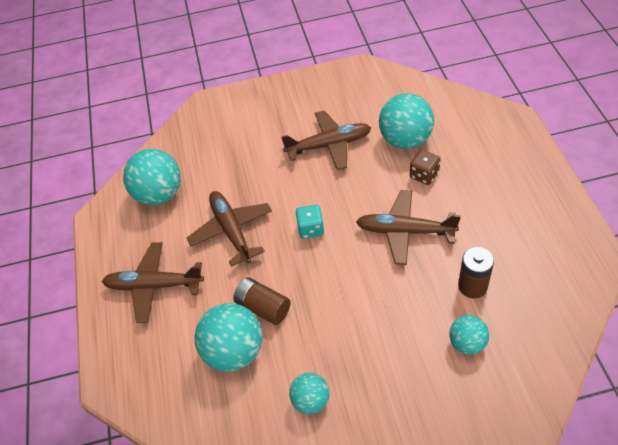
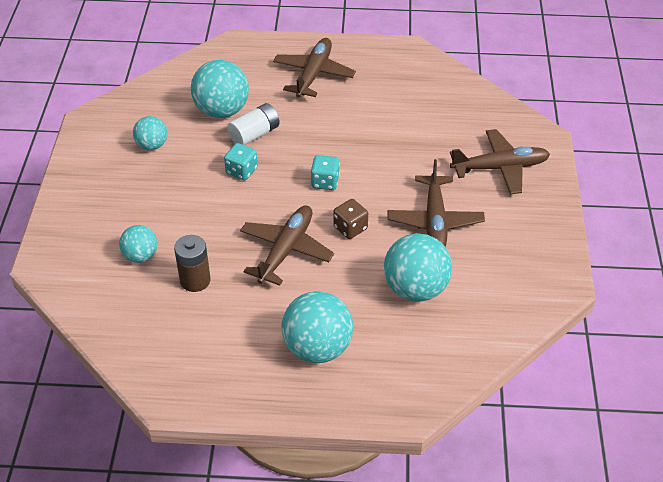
camera: 100 degrees right, 5 degrees down
turquoise ball [123,149,181,205] -> turquoise ball moved to [281,291,353,363]
brown plane [187,191,272,267] -> brown plane moved to [450,129,550,194]
brown battery [233,277,291,325] -> white battery [227,103,280,145]
brown dice [410,150,441,185] -> brown dice moved to [333,199,368,239]
none -> turquoise dice [224,143,258,181]

